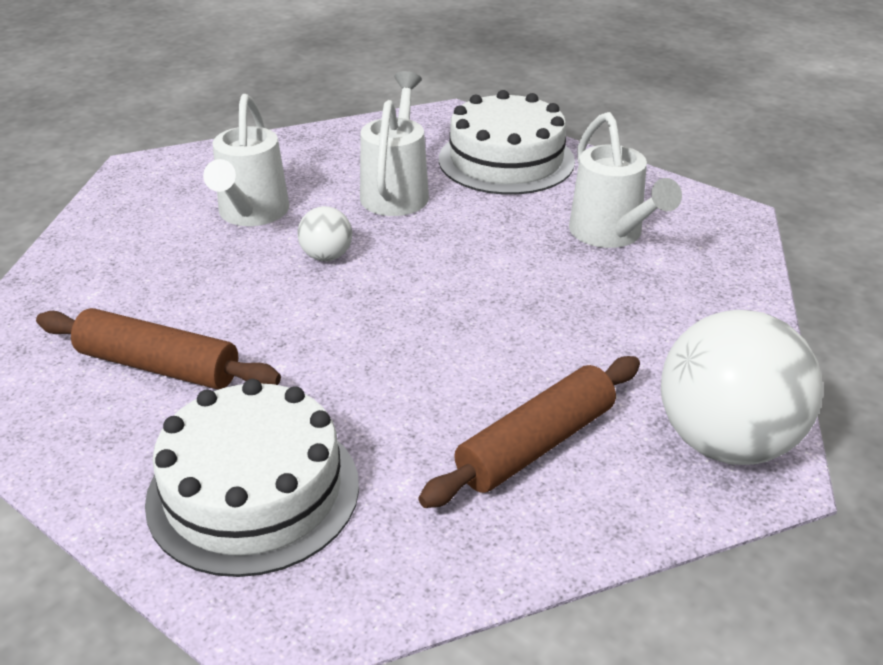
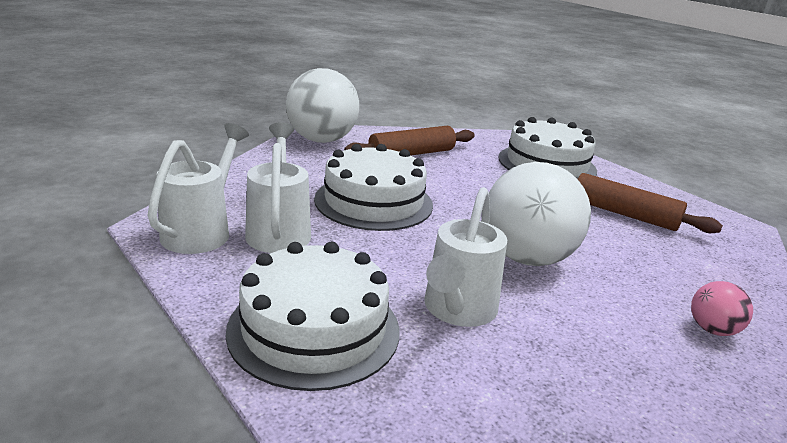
camera: 170 degrees left, 10 degrees down
white watering can [203,94,289,226] -> white watering can moved to [148,123,249,254]
white ball [298,206,352,261] -> white ball [489,162,591,266], size x2.17
none -> white cake [314,144,433,231]
none -> pink ball [691,281,753,336]

